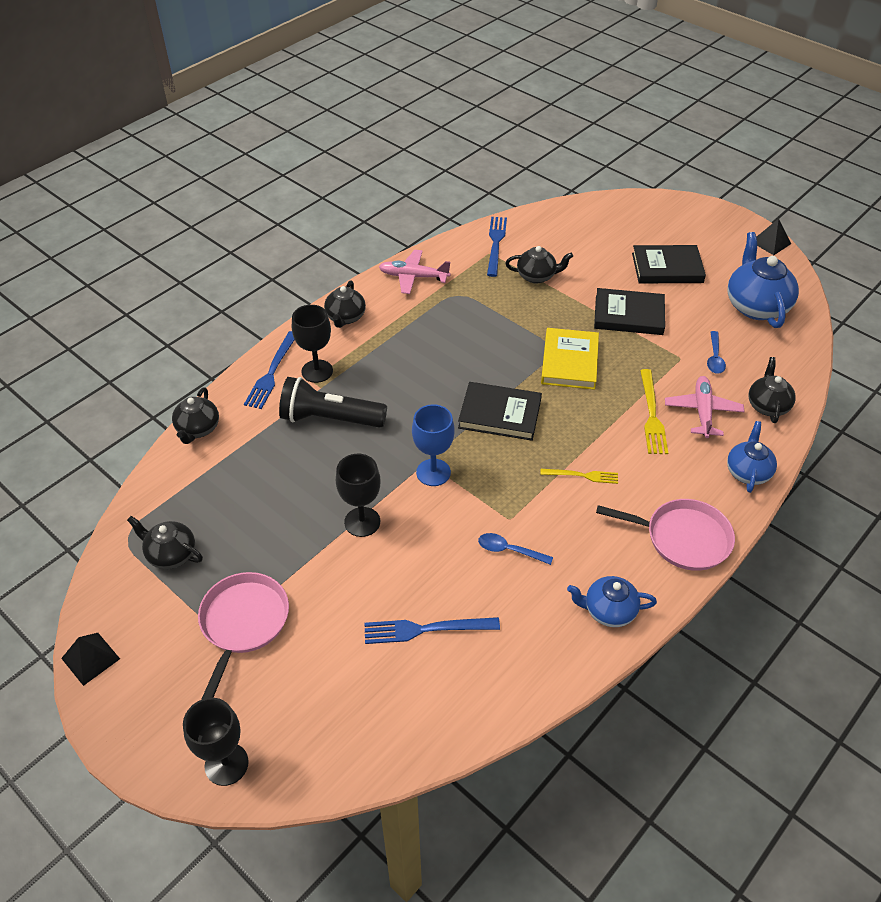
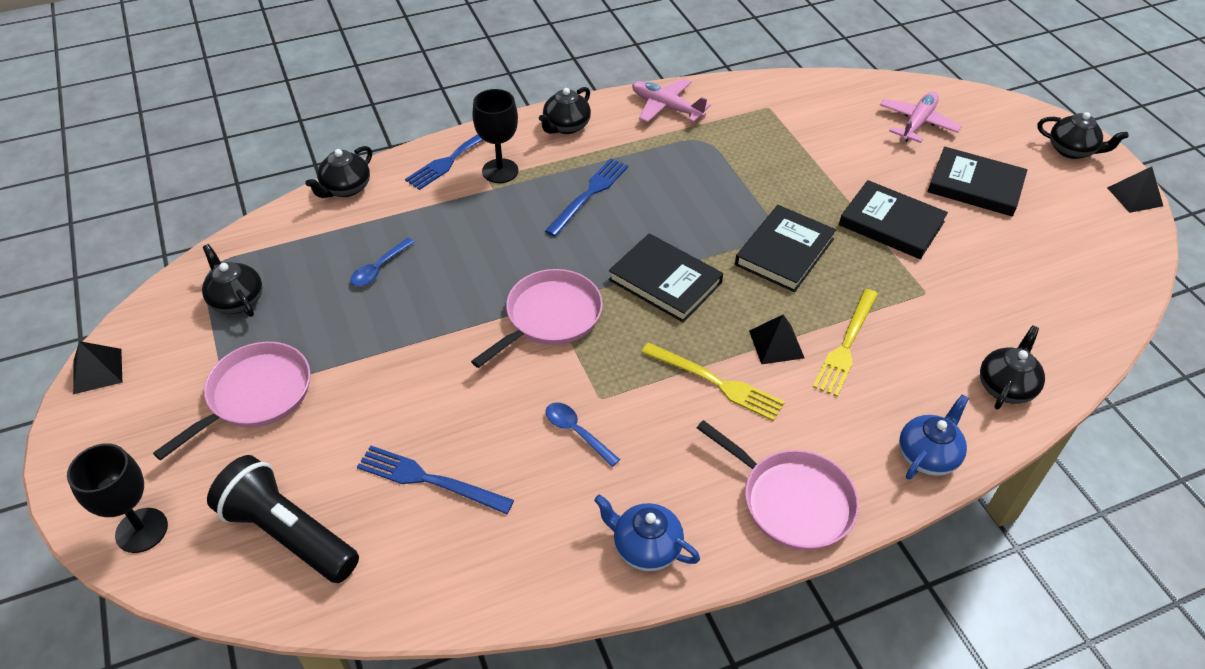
camera: 25 degrees right, 0 degrees up
black flashlight [279,377,387,428] -> black flashlight moved to [207,455,359,583]
black goblet [336,454,381,537] -> none
blue goblet [412,404,455,486] -> pink pan [471,269,603,368]
blue fork [487,217,507,277] -> blue fork moved to [545,158,628,237]
black teapot [505,246,573,284] -> black teapot moved to [1037,112,1129,159]
yellow fork [540,469,618,484] -> yellow fork [641,343,785,421], size x1.54
yellow book [541,328,599,390] -> black book [735,205,836,292]
pink plane [665,376,745,438] -> pink plane moved to [880,92,962,143]
blue spoon [707,331,726,374] -> blue spoon moved to [350,238,414,286]
blue teapot [728,232,799,328] -> none
none -> black pyramid [749,315,804,364]

